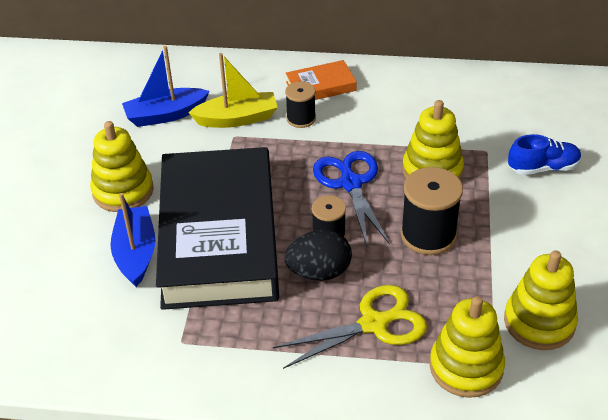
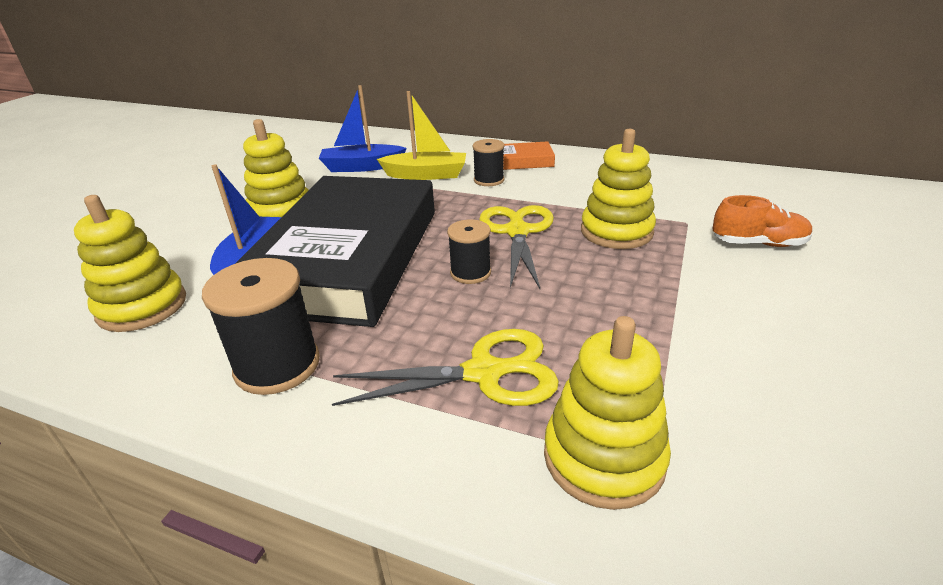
camera: 15 degrees right, 10 degrees down
black egg [285,230,352,281] -> none
blue scissors [313,151,390,246] -> yellow scissors [479,205,554,289]
black spool [400,167,463,255] -> black spool moved to [202,258,320,395]
yellow stacking toy [504,250,578,350] -> yellow stacking toy moved to [74,195,186,332]
blue shoe [508,134,581,175] -> orange shoe [713,195,812,247]

